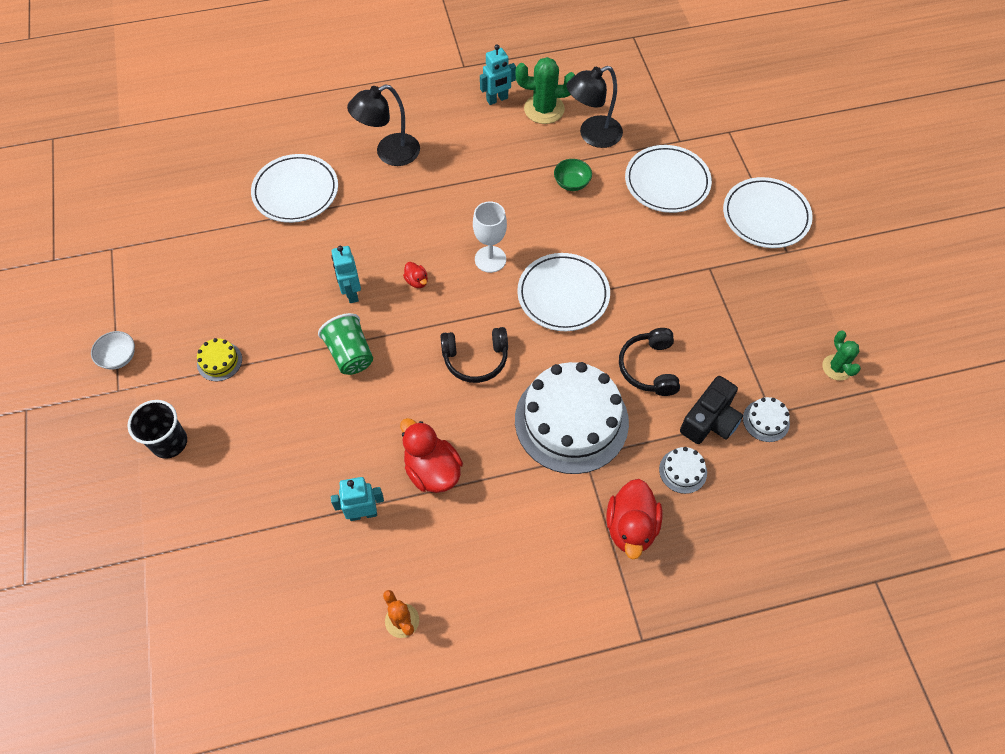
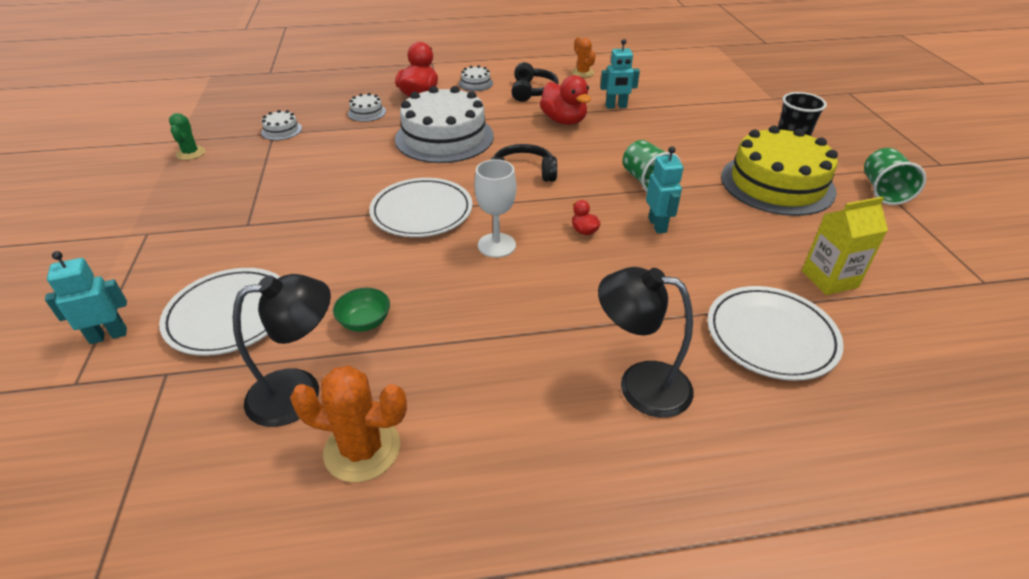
camera: 175 degrees left, 20 degrees down
white bowl [91,331,135,369] -> green cup [864,148,926,205]
yellow cake [197,338,242,381] -> yellow cake [721,126,838,216], size x2.46
black lamp [347,84,420,166] -> black lamp turned 135 degrees counterclockwise [598,267,694,418]
turquoise robot [480,45,516,105] -> turquoise robot moved to [45,251,127,344]
green cactus [515,57,575,124] -> orange cactus [290,365,407,482]
black headphones [619,328,680,396] -> black headphones moved to [512,62,559,102]
black camera [680,376,743,444] -> none
white plate [723,177,813,248] -> none
none -> white cake [459,65,493,91]
none -> yellow carton [802,196,888,295]

